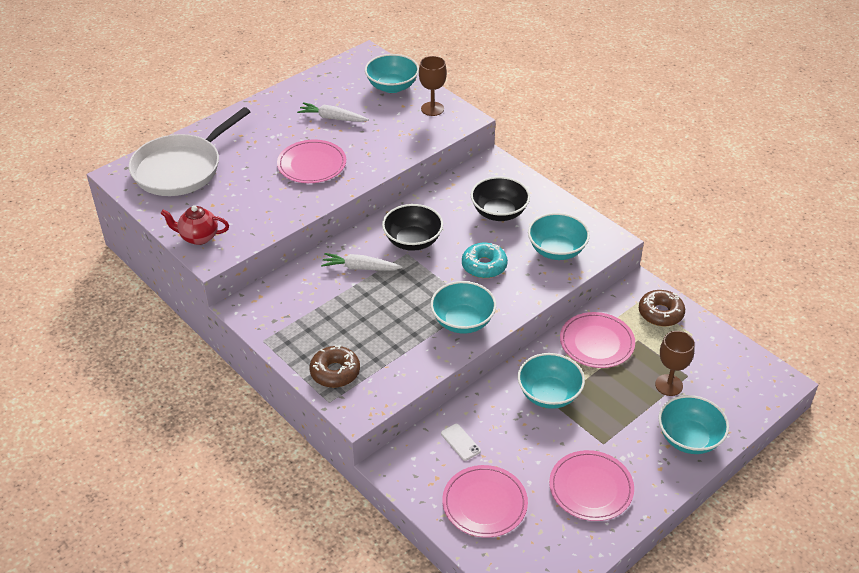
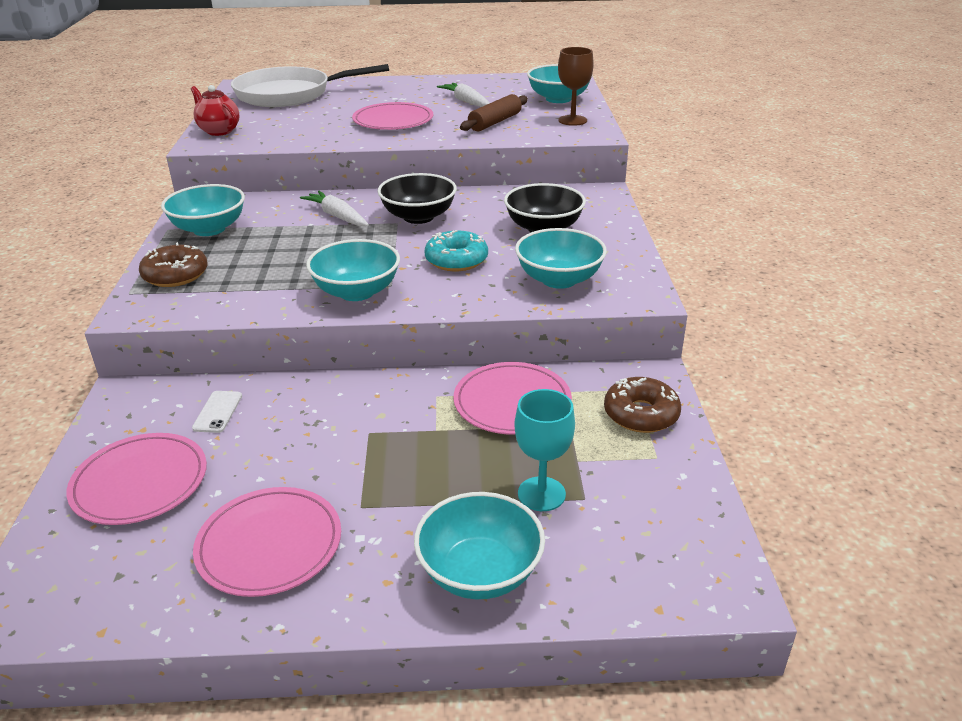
camera: 40 degrees right, 10 degrees down
turquoise bowl [518,353,585,409] -> turquoise bowl moved to [161,184,245,236]
brown goblet [655,331,695,396] -> turquoise goblet [514,389,575,511]
none -> brown rolling pin [460,94,528,131]

